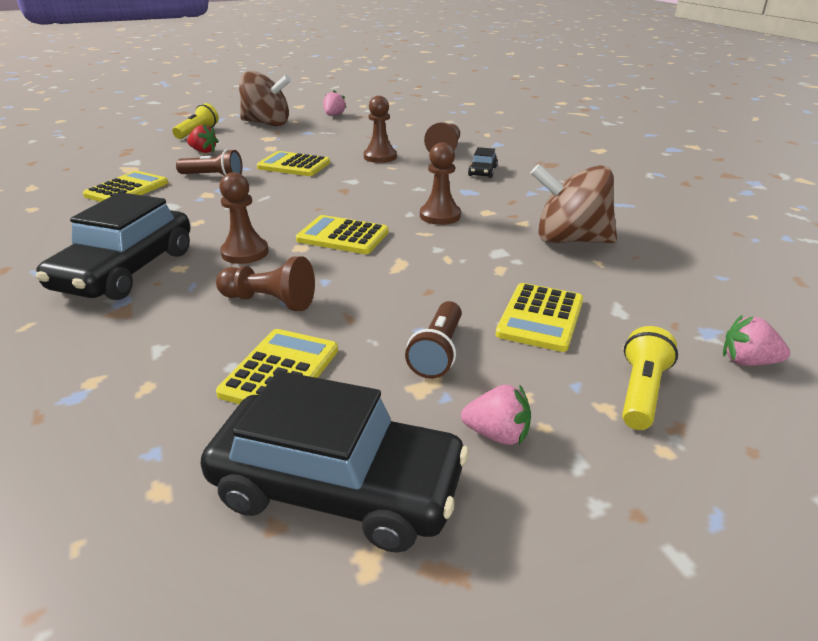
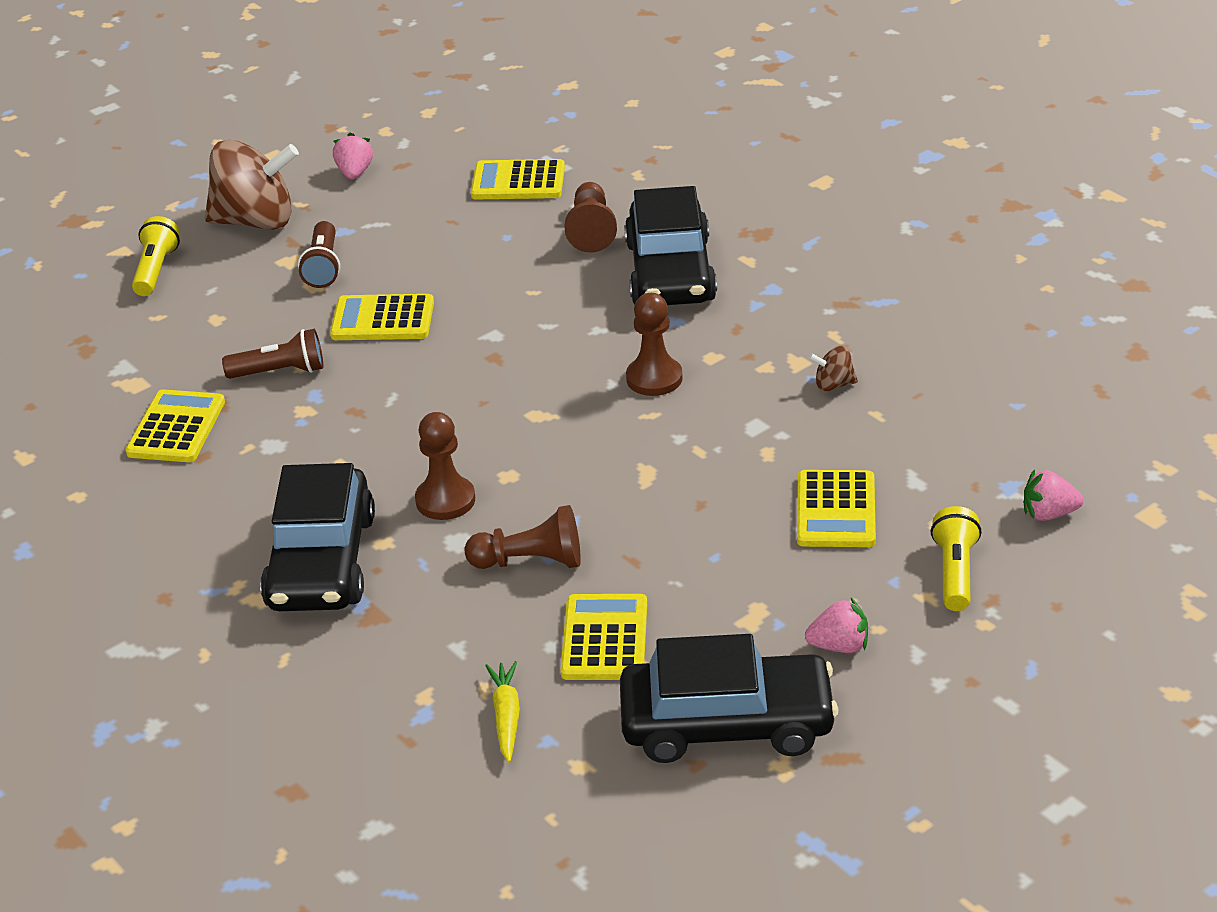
camera: 15 degrees left, 5 degrees up
red strawberry [187,124,219,153] -> none
yellow calculator [296,215,389,254] -> yellow calculator moved to [471,159,565,199]
brown pawn [364,96,397,163] -> none
brown flashlight [405,301,462,379] -> brown flashlight moved to [298,221,340,288]
black car [468,147,498,178] -> black car [624,186,717,305], size x2.29
brown spinning top [531,164,617,243] -> brown spinning top [809,346,858,391], size x0.42
none -> yellow carrot [485,661,520,762]

